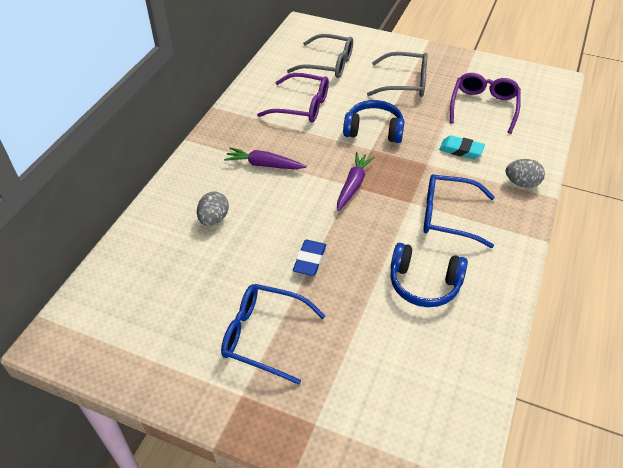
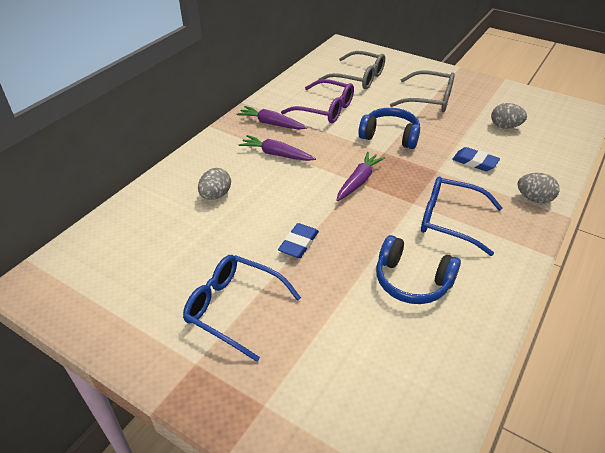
camera: 10 degrees right, 5 degrees down
turquoise eraser [439,136,485,159] -> blue eraser [452,147,500,171]
purple glasses [450,73,521,134] -> grey egg [491,103,527,129]
none -> purple carrot [236,106,307,130]

